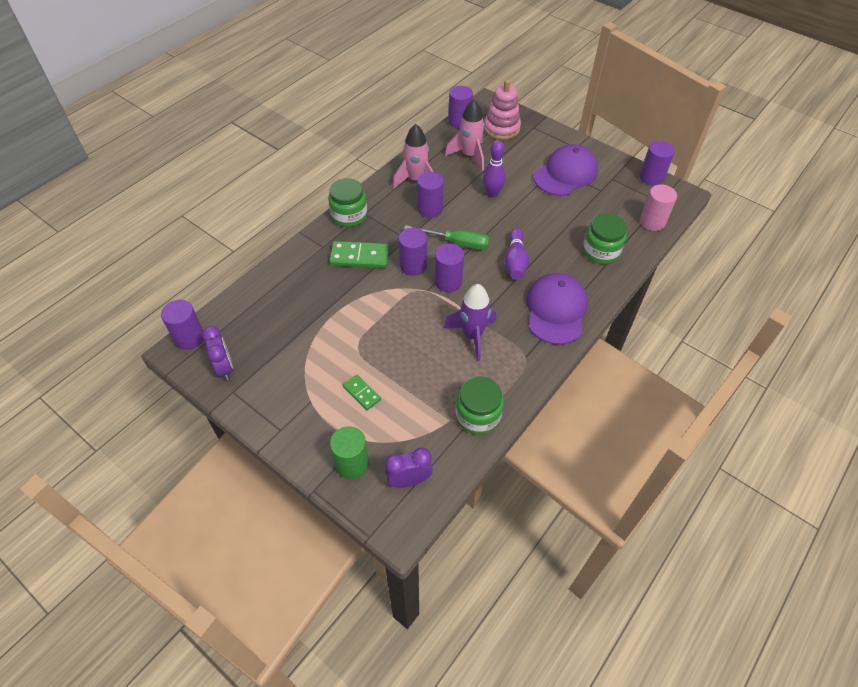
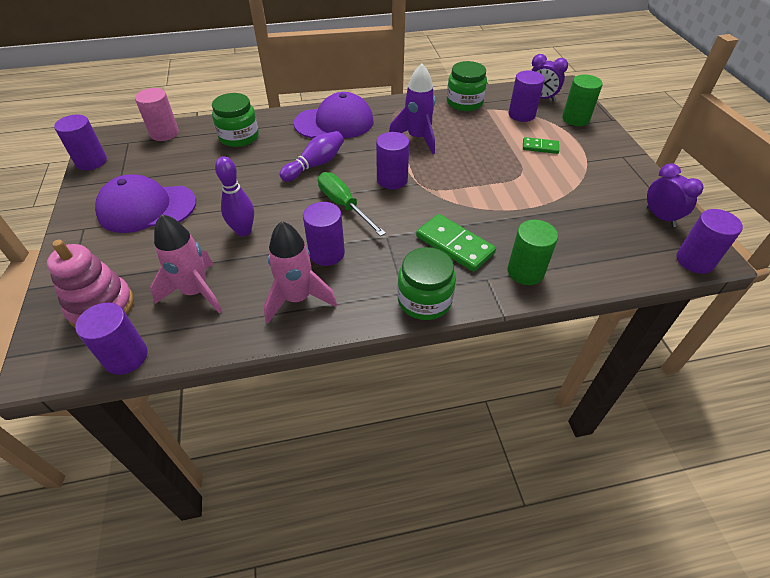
camera: 140 degrees left, 5 degrees down
purple clock [202,326,233,380] -> purple clock turned 135 degrees clockwise [647,163,703,227]
green domino [343,375,381,410] -> green domino turned 75 degrees counterclockwise [523,137,559,154]
purple cylinder [399,228,427,276] -> purple cylinder moved to [508,71,545,122]
purple cap [526,273,588,345] -> purple cap turned 150 degrees counterclockwise [294,92,374,138]
none -> green cylinder [507,220,558,285]

